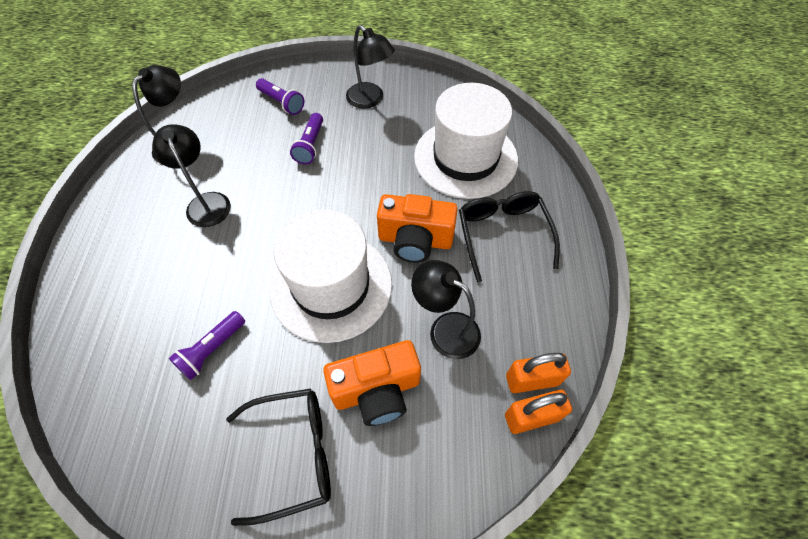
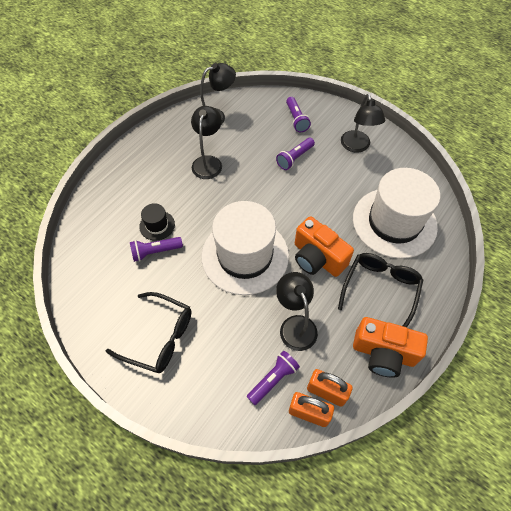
camera: 35 degrees right, 0 degrees up
orange camera [323,340,421,426] -> orange camera moved to [353,317,428,378]
none -> black hat [139,203,175,241]
none -> purple flashlight [247,351,300,405]

